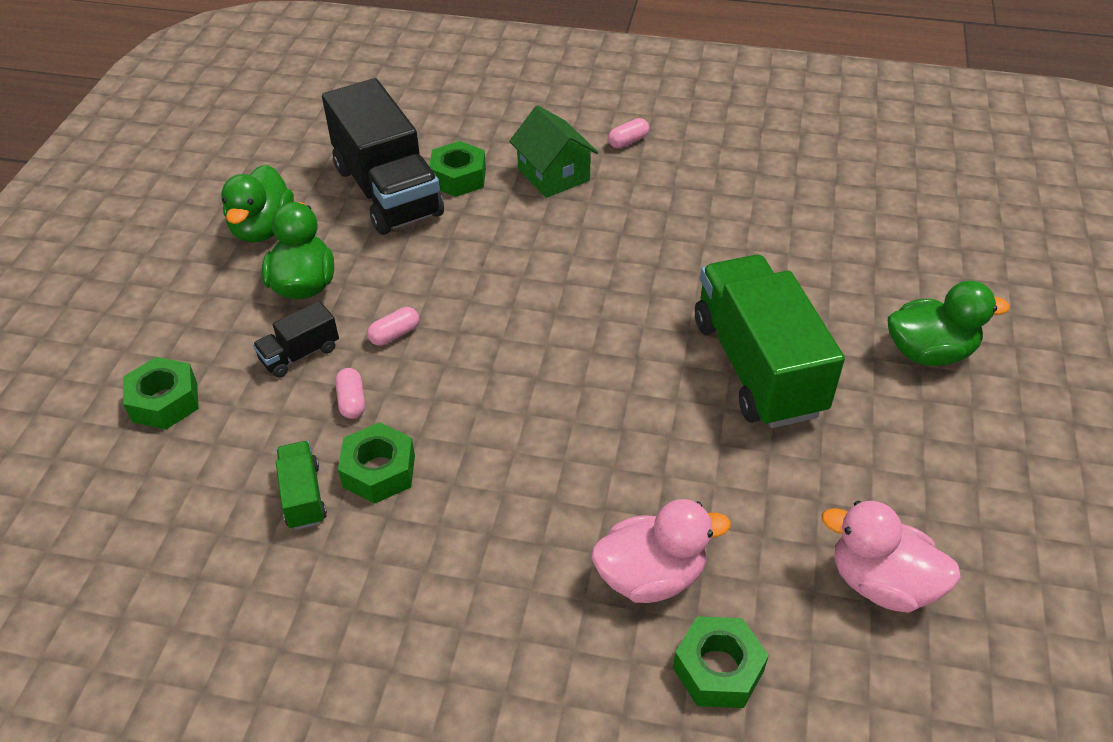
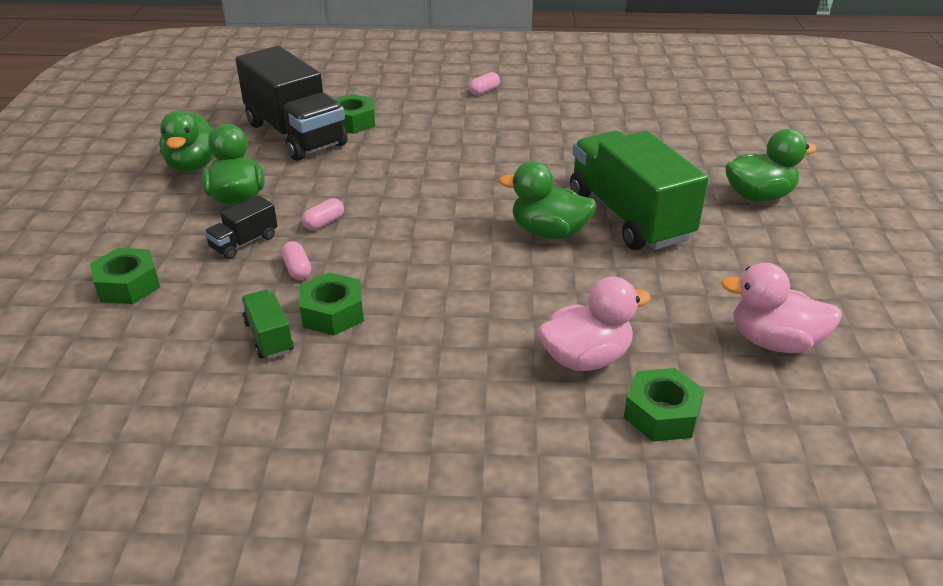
camera: 10 degrees left, 10 degrees down
green house [509,105,598,198] -> none
none -> green duck [499,161,597,239]

